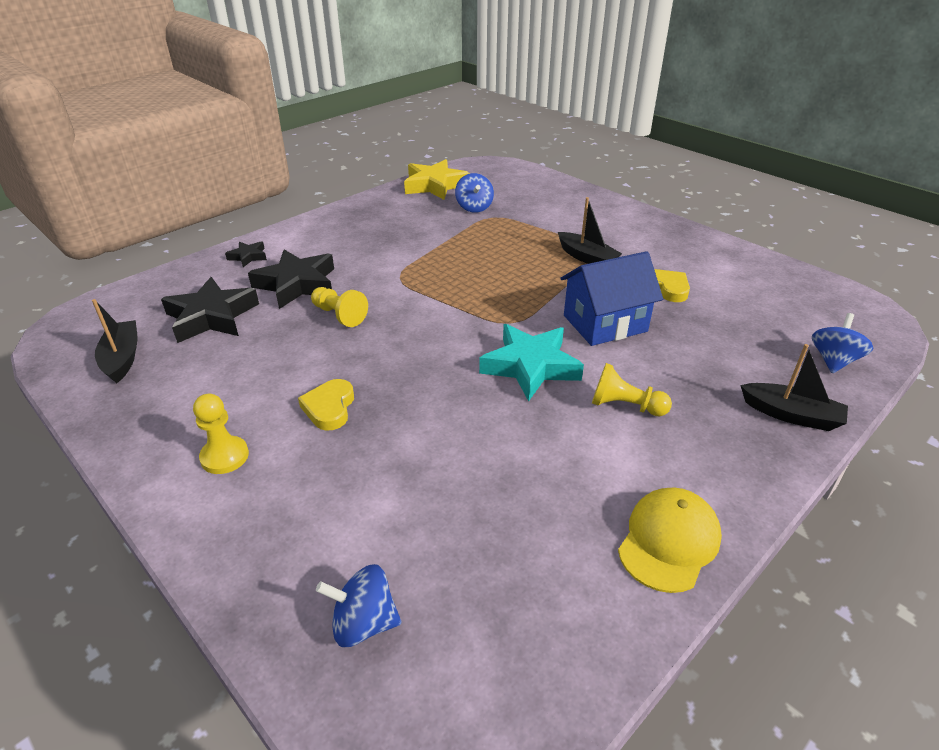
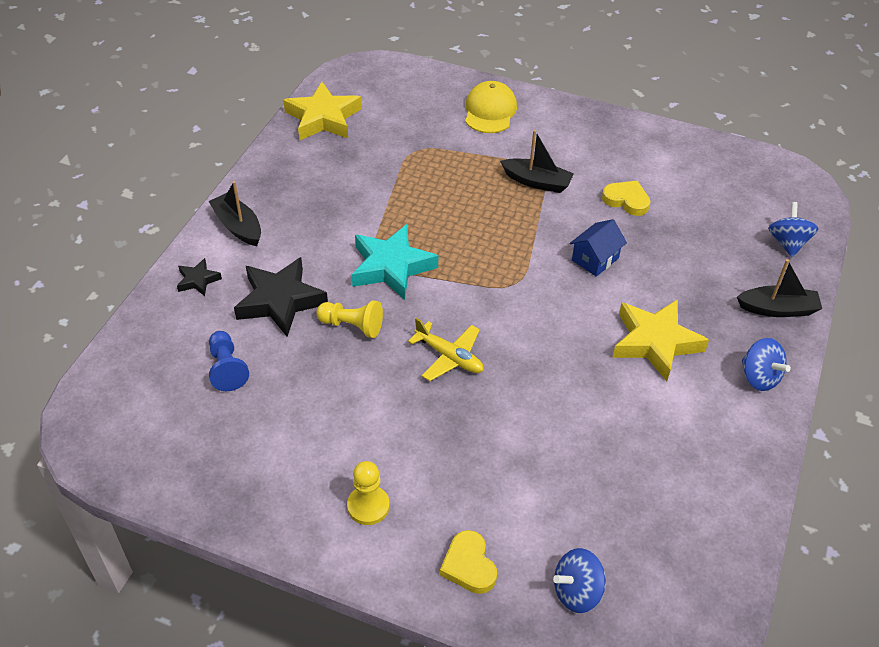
camera: 25 degrees left, 10 degrees up
black boat [92,299,138,383] -> black boat moved to [209,181,261,246]
black star [161,277,259,343] -> blue pawn [209,331,249,391]
yellow heart [298,379,354,431] -> yellow heart moved to [440,530,497,594]
blue spinning top [455,173,494,213] -> blue spinning top moved to [742,338,791,391]
turquoise star [479,324,584,401] -> turquoise star moved to [352,224,438,300]
blue house [560,251,663,346] -> blue house [570,219,627,277], size x0.60
yellow pawn [592,363,672,416] -> yellow star [612,299,709,381]
yellow cap [618,488,722,593] -> yellow cap moved to [465,81,517,133]
none -> yellow plane [408,318,484,381]

